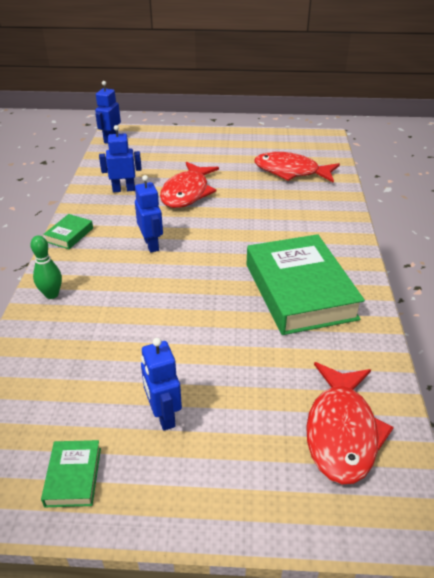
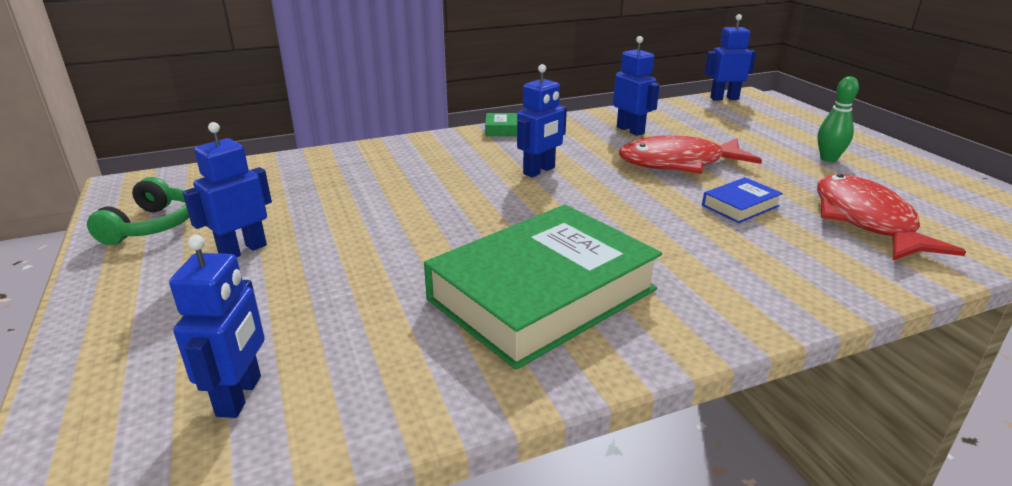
camera: 65 degrees right, 10 degrees down
green bowling pin [30,235,62,299] -> green bowling pin moved to [817,76,859,162]
green book [41,440,101,507] -> green headphones [87,177,189,245]
red fish [306,362,394,484] -> blue robot [169,235,265,418]
none -> blue book [702,177,783,223]

